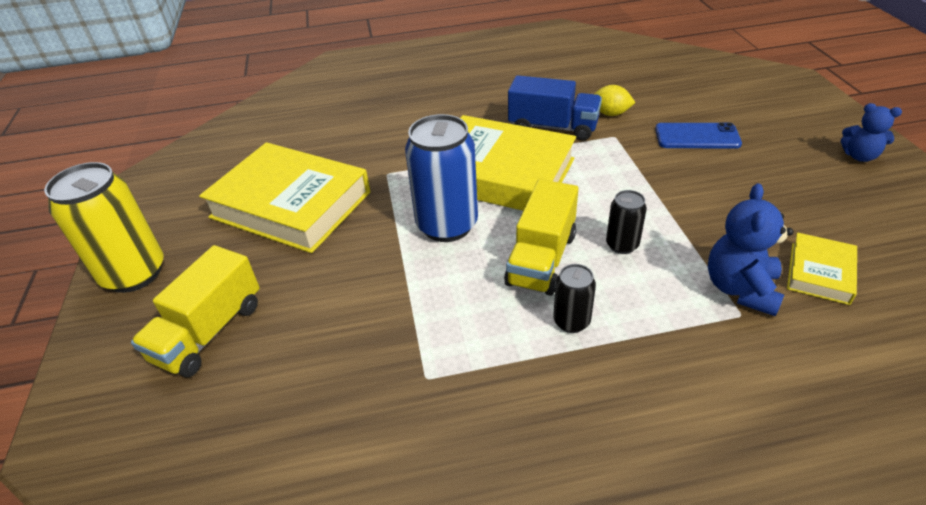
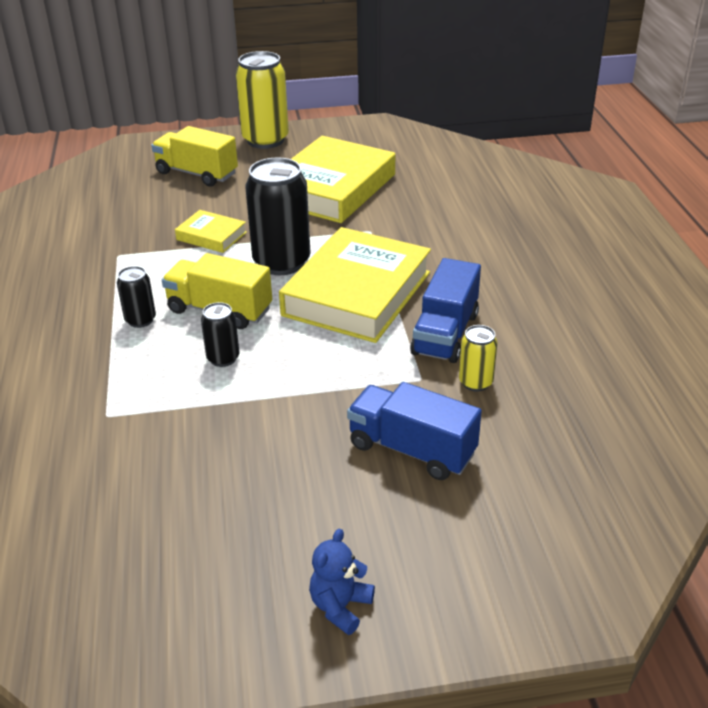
camera: 90 degrees right, 5 degrees down
blue can [405,114,478,242] -> black can [245,157,310,275]
yellow lemon [595,85,636,116] -> yellow can [459,325,498,392]
blue phone [655,122,742,149] -> blue truck [347,382,482,480]
blue teddy bear [708,183,794,317] -> none
yellow book [787,233,857,305] -> yellow book moved to [175,210,247,253]

